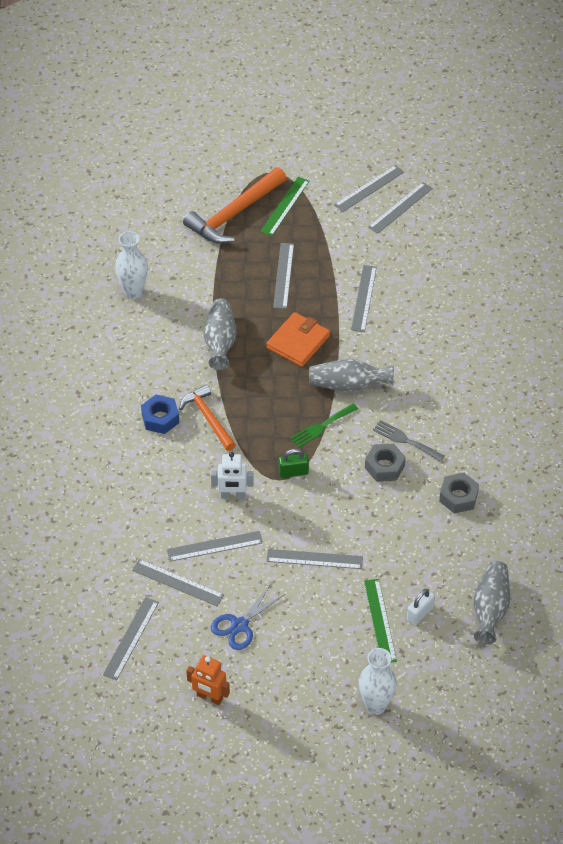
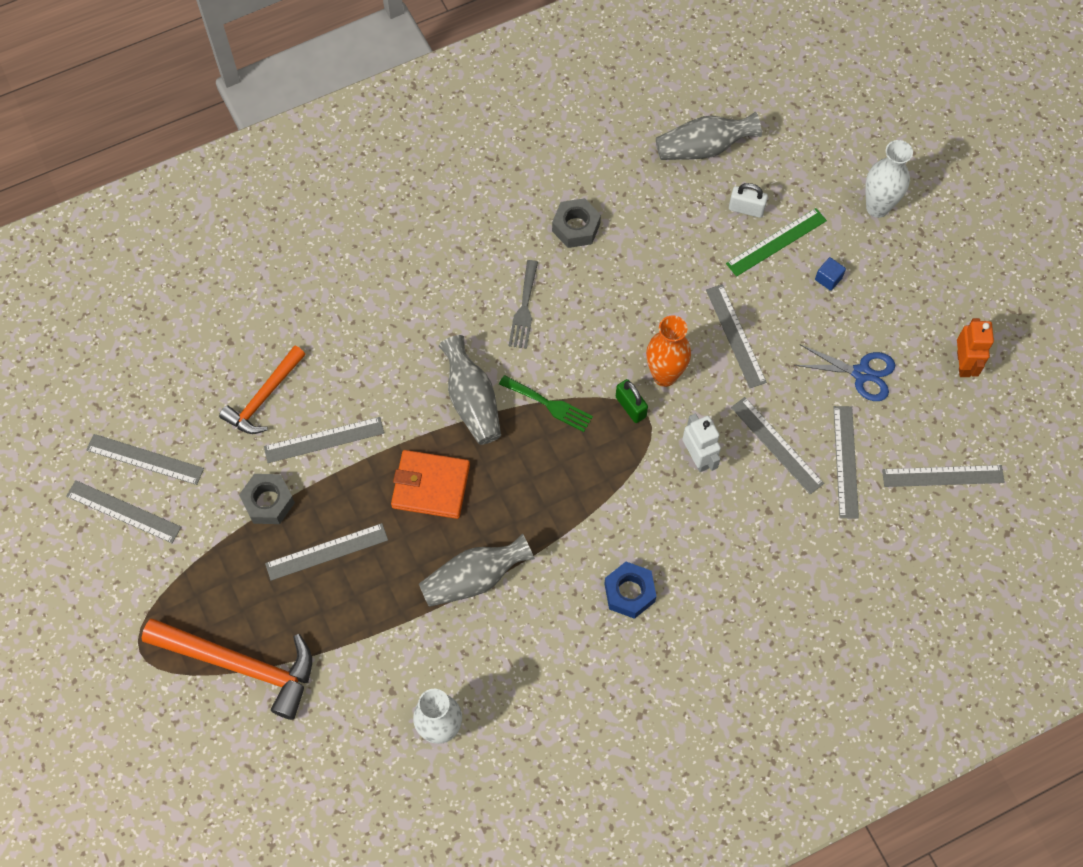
camera: 115 degrees left, 15 degrees up
orange hammer [179,384,236,451] -> orange hammer moved to [219,345,306,434]
green ruler [260,177,309,236] -> none
grey nut [365,443,406,482] -> grey nut moved to [239,474,295,524]
none -> orange vase [646,315,691,387]
none -> blue cube [815,257,846,291]

